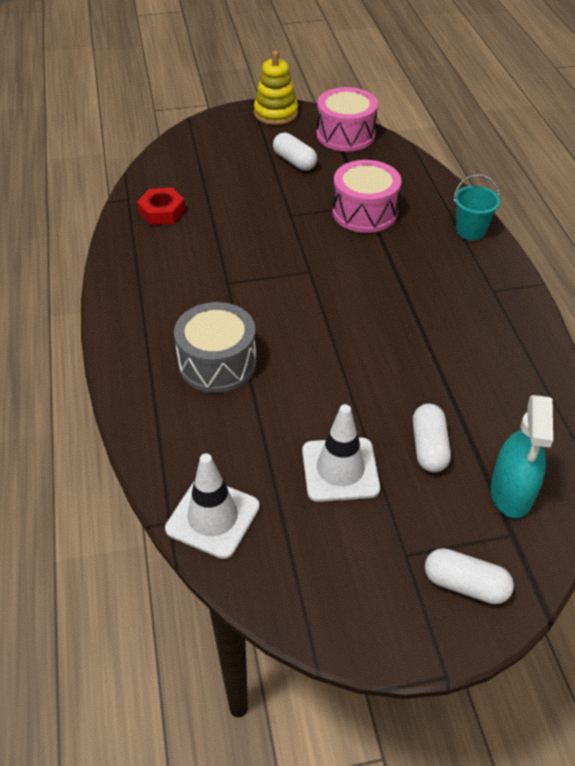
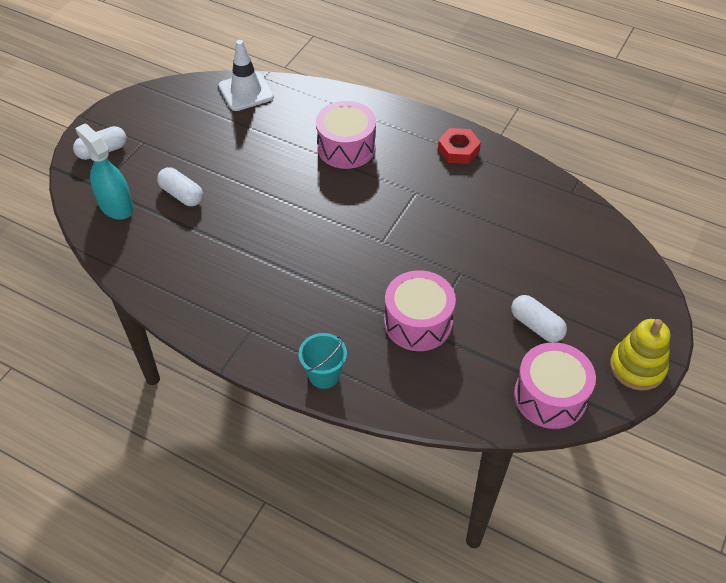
camera: 130 degrees right, 5 degrees up
red nut [137,188,185,225] -> red nut moved to [438,128,481,164]
grey drum [174,302,257,393] -> pink drum [316,101,376,169]
white capsule [273,133,317,171] -> white capsule turned 45 degrees clockwise [511,295,567,342]
white traffic cone [302,404,380,502] -> none

